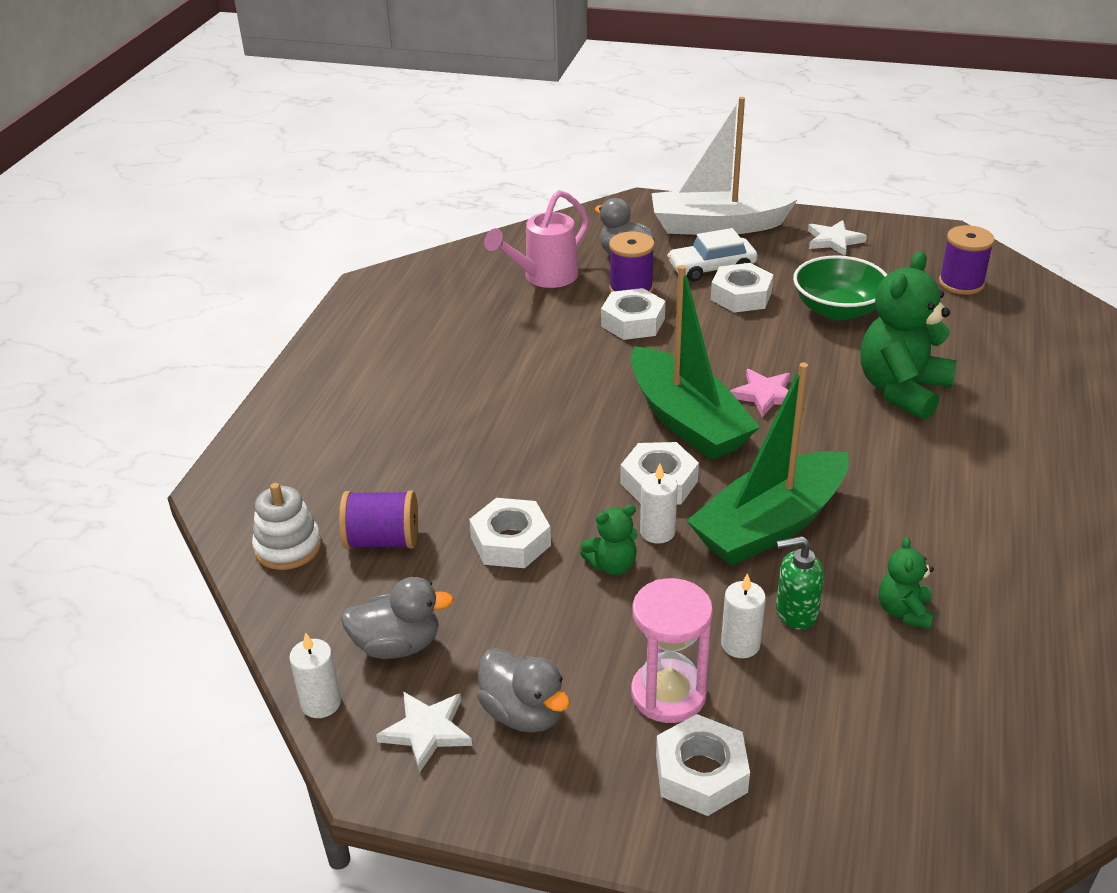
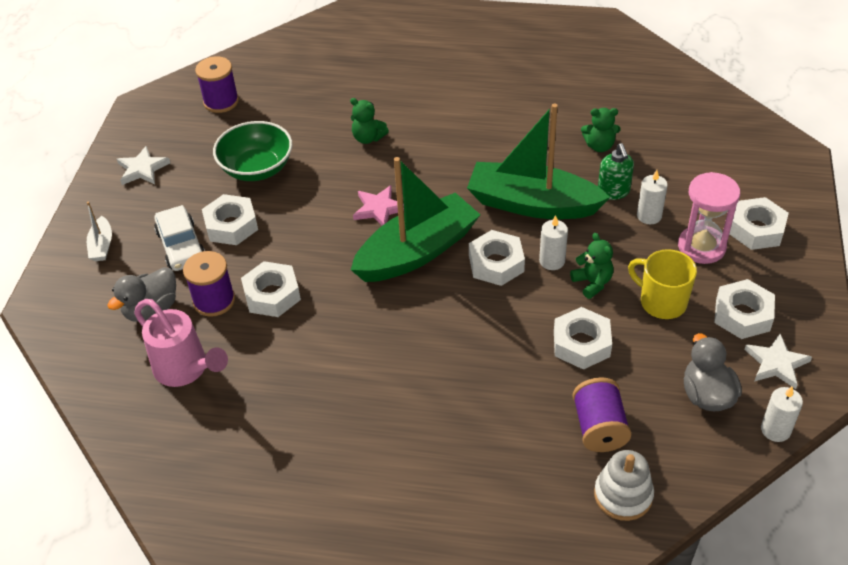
camera: 95 degrees left, 10 degrees up
grey duck [477,648,570,733] -> white nut [714,279,775,339]
white boat [652,97,798,235] -> white boat [87,202,112,261], size x0.41
green boat [686,362,849,566] -> green boat turned 150 degrees clockwise [467,103,610,219]
green teddy bear [861,251,957,420] -> green teddy bear [350,98,389,144], size x0.49
none -> yellow mug [628,249,697,319]

